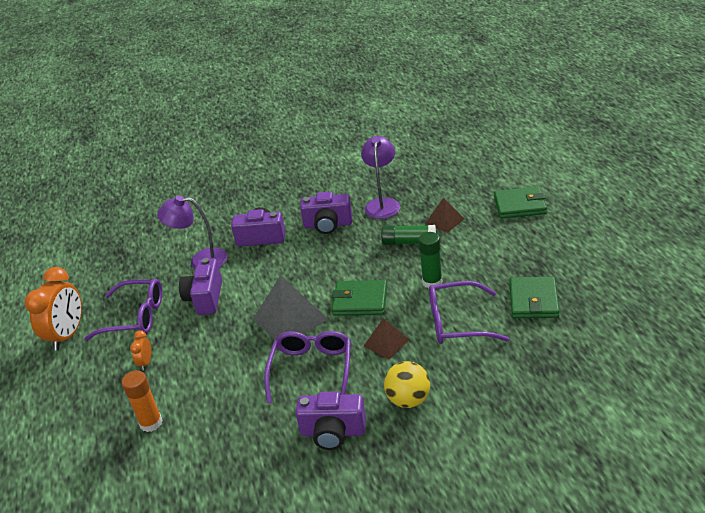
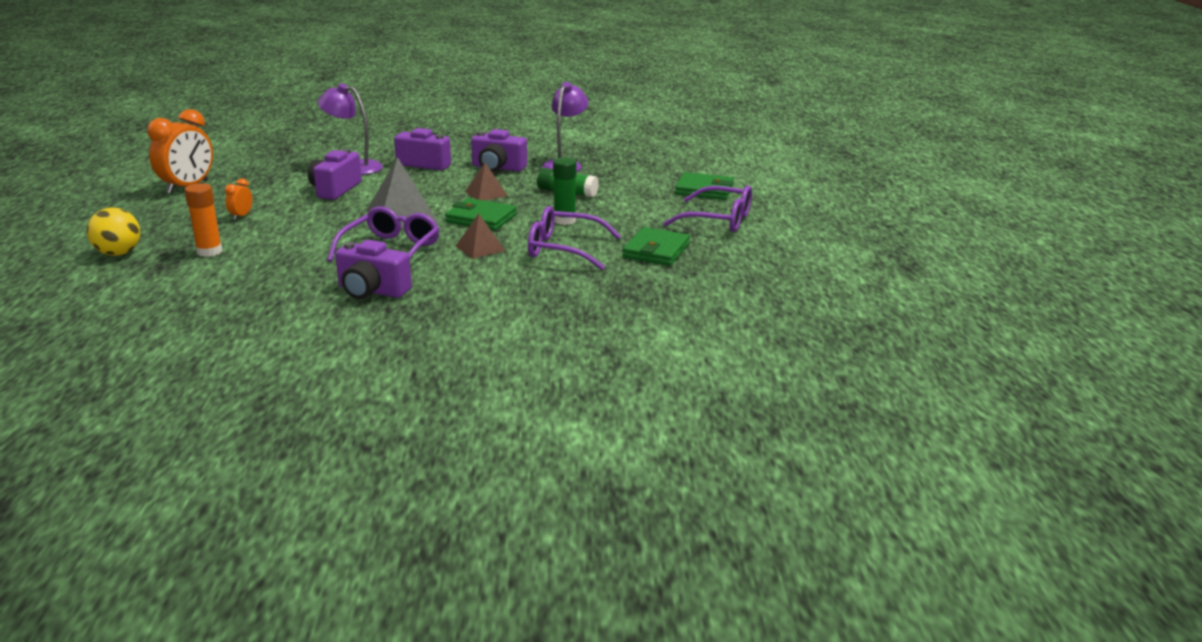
camera: 10 degrees right, 10 degrees down
purple glasses [84,279,162,341] -> purple glasses moved to [663,185,752,232]
yellow ball [384,361,430,408] -> yellow ball moved to [87,207,140,256]
brown pyramid [425,197,464,233] -> brown pyramid moved to [465,163,508,201]

